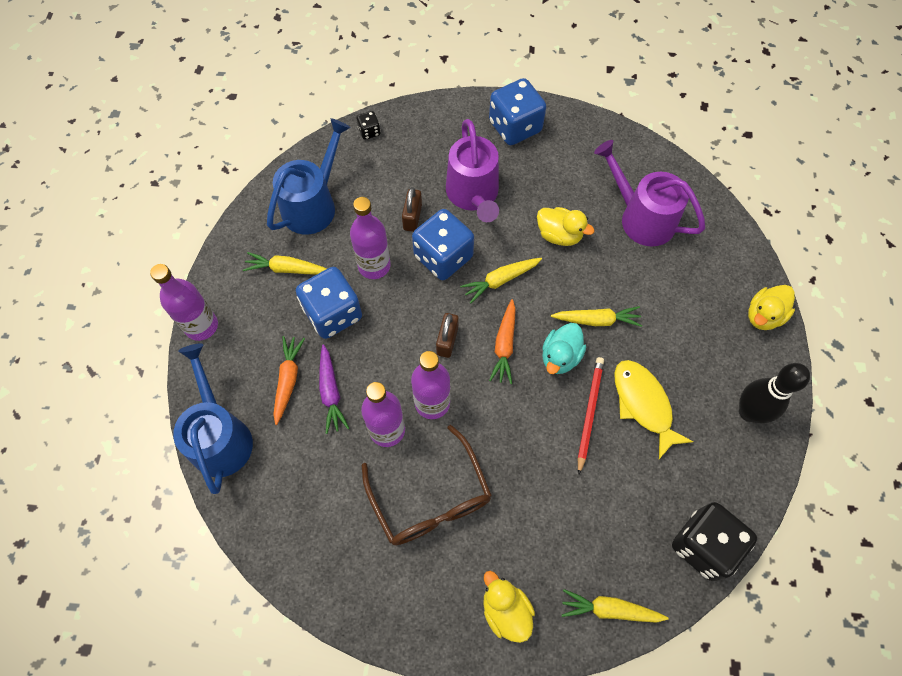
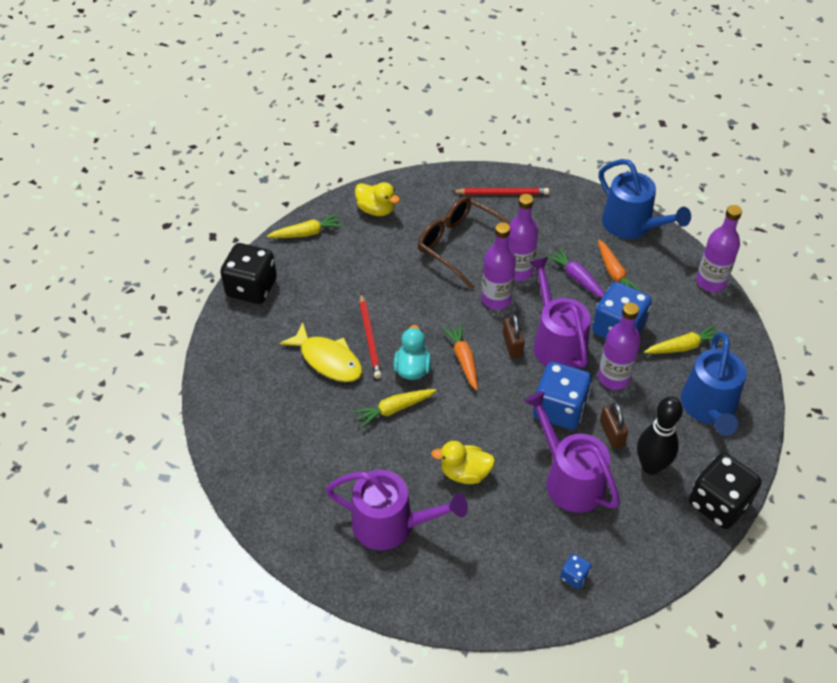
camera: 155 degrees right, 15 degrees down
black dice [356,111,380,140] -> black dice [689,453,762,529], size x2.23
yellow carrot [460,258,542,303] -> none
blue dice [489,78,546,145] -> blue dice [560,554,592,589], size x0.45
black bowling pin [739,363,810,423] -> black bowling pin moved to [637,396,683,475]
yellow duck [748,285,795,330] -> none
none -> red pencil [452,188,549,195]
none -> purple watering can [529,257,591,368]

